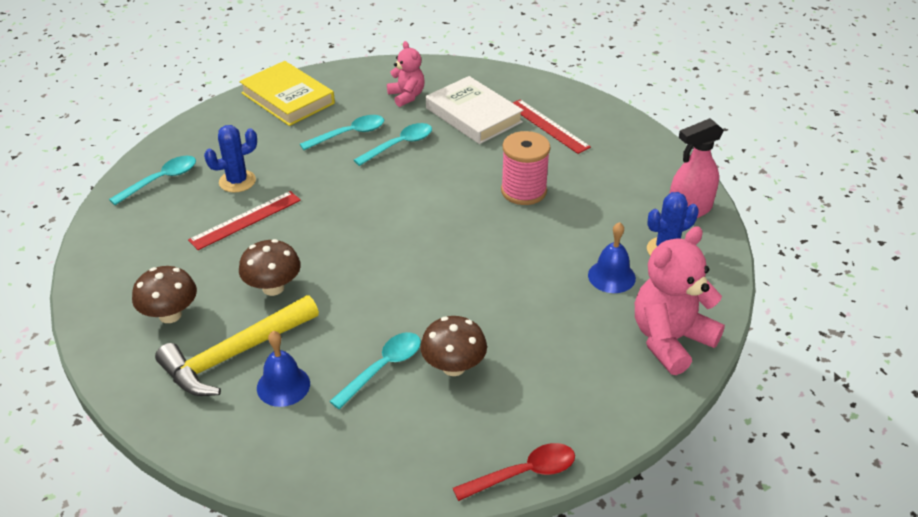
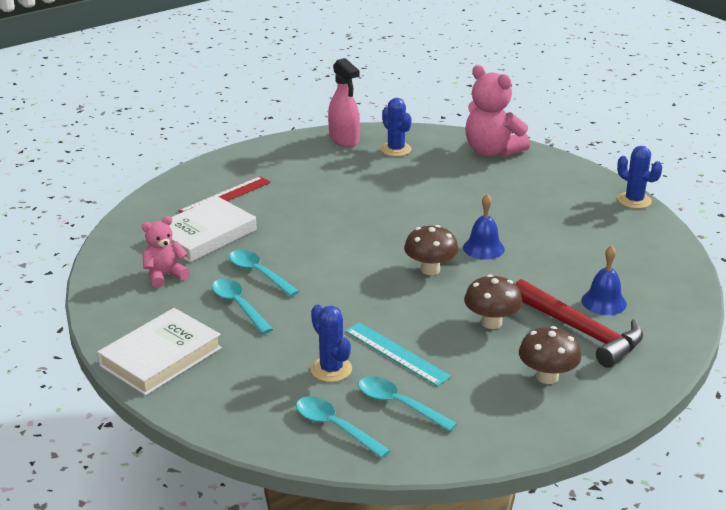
camera: 95 degrees left, 10 degrees down
yellow hammer [155,295,319,396] -> red hammer [515,279,643,368]
red ruler [188,191,301,250] -> turquoise ruler [345,322,451,386]
yellow book [239,61,335,126] -> white book [97,308,222,396]
turquoise spoon [329,332,421,409] -> turquoise spoon moved to [358,376,457,431]
brown mushroom [420,316,487,376] -> brown mushroom moved to [404,225,459,275]
red spoon [453,443,575,501] -> blue cactus [617,146,662,209]
pink spool [501,131,550,205] -> none
blue bell [588,222,636,293] -> blue bell moved to [463,194,505,260]

